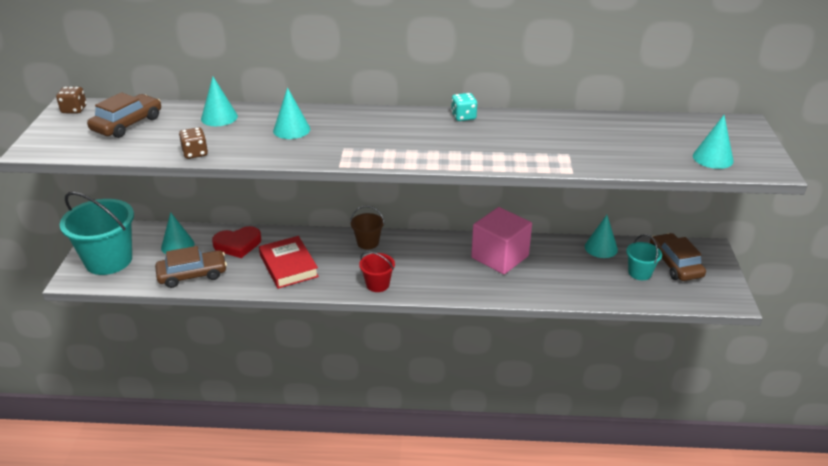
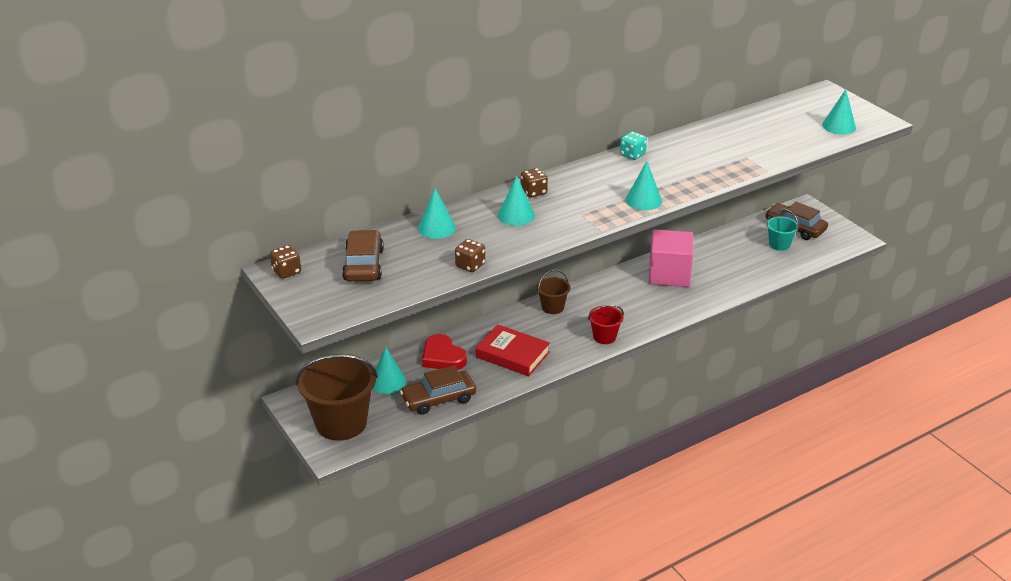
camera: 35 degrees left, 0 degrees up
turquoise bucket [59,192,134,275] -> brown bucket [296,354,378,441]
brown car [155,246,227,288] -> brown car turned 150 degrees counterclockwise [400,365,476,415]
red heart [212,226,261,258] -> red heart turned 105 degrees clockwise [422,334,467,370]
turquoise cone [585,215,618,258] -> turquoise cone moved to [626,161,662,210]
none -> brown dice [521,168,548,197]

